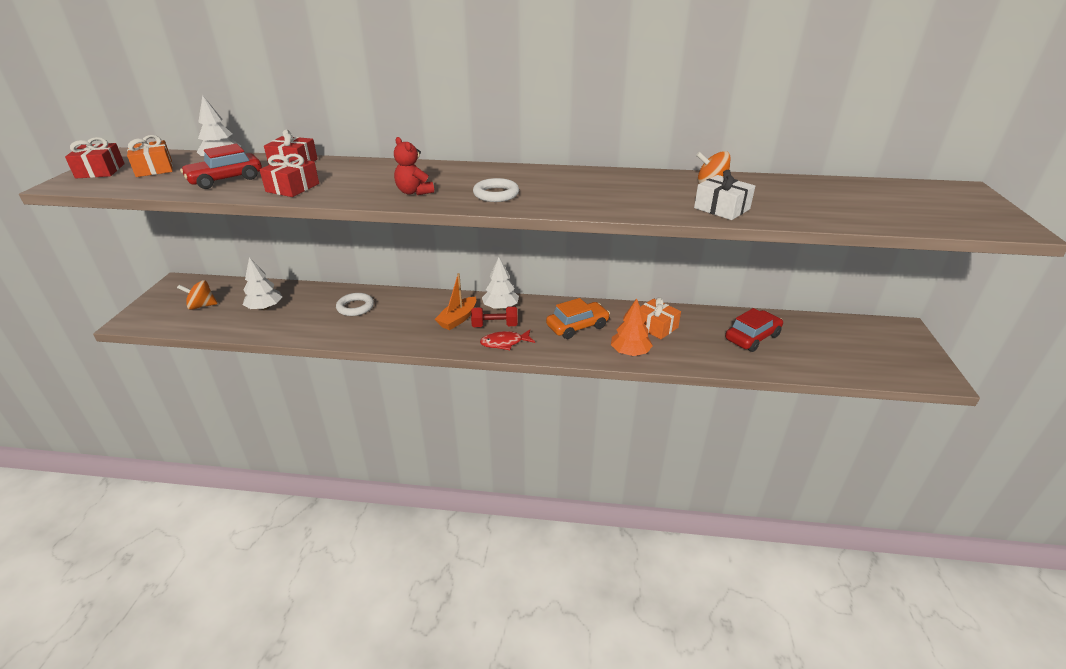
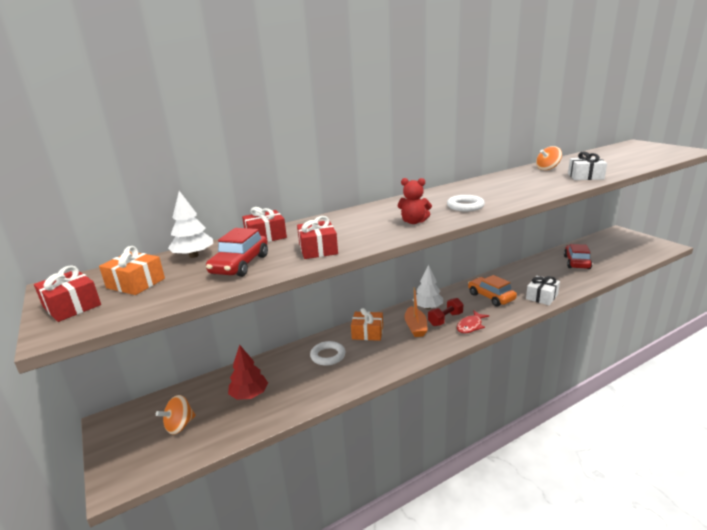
camera: 35 degrees left, 10 degrees down
white tree [243,257,283,310] -> red tree [228,345,268,400]
orange car [546,298,610,339] -> orange car turned 60 degrees counterclockwise [468,275,517,306]
orange tree [611,298,653,356] -> white gift [526,276,560,305]
orange gift [640,297,681,339] -> orange gift moved to [351,308,383,341]

